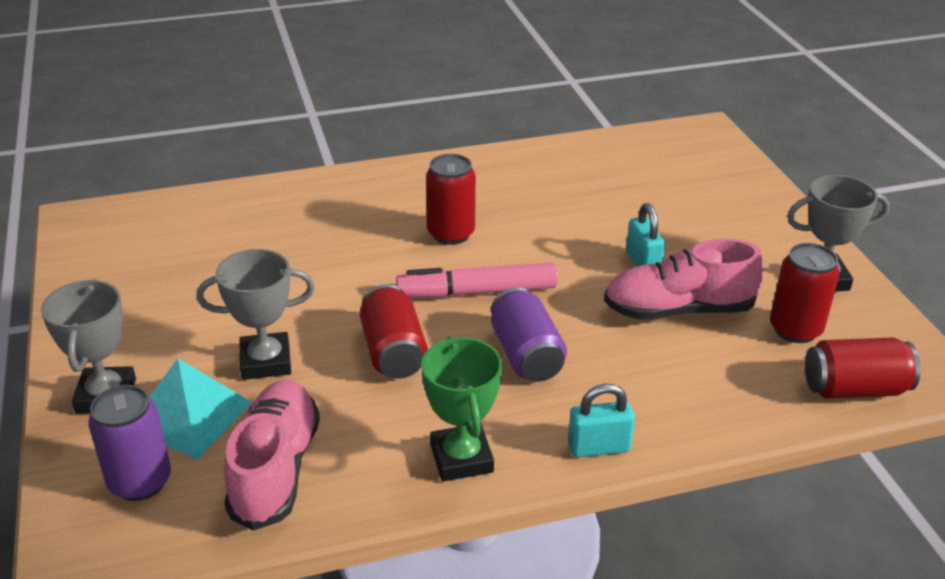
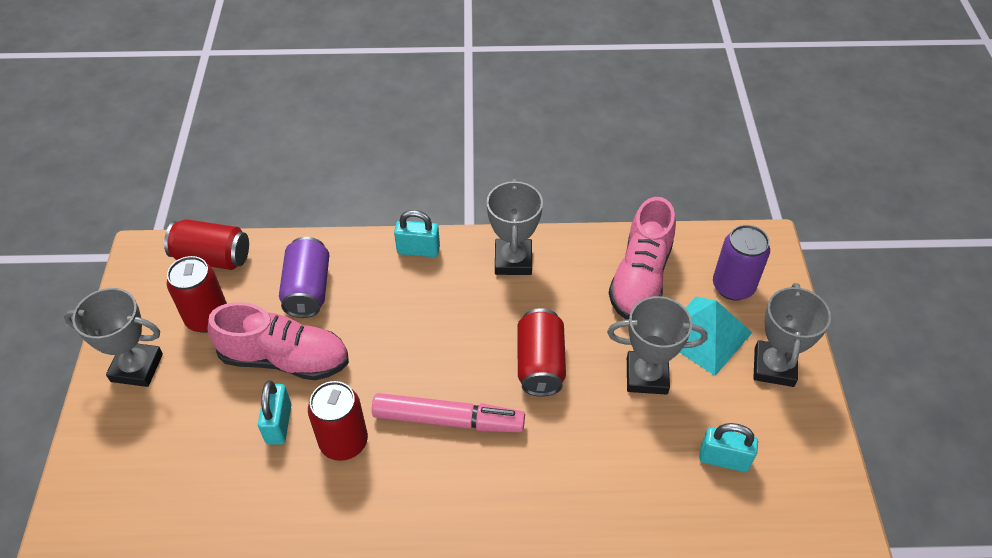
camera: 165 degrees left, 15 degrees up
green trophy [421,336,503,482] -> grey trophy [487,179,543,275]
red can [426,154,476,245] -> red can moved to [308,381,368,461]
purple can [491,287,567,382] -> purple can moved to [279,237,329,318]
none -> turquoise padlock [699,423,758,472]

